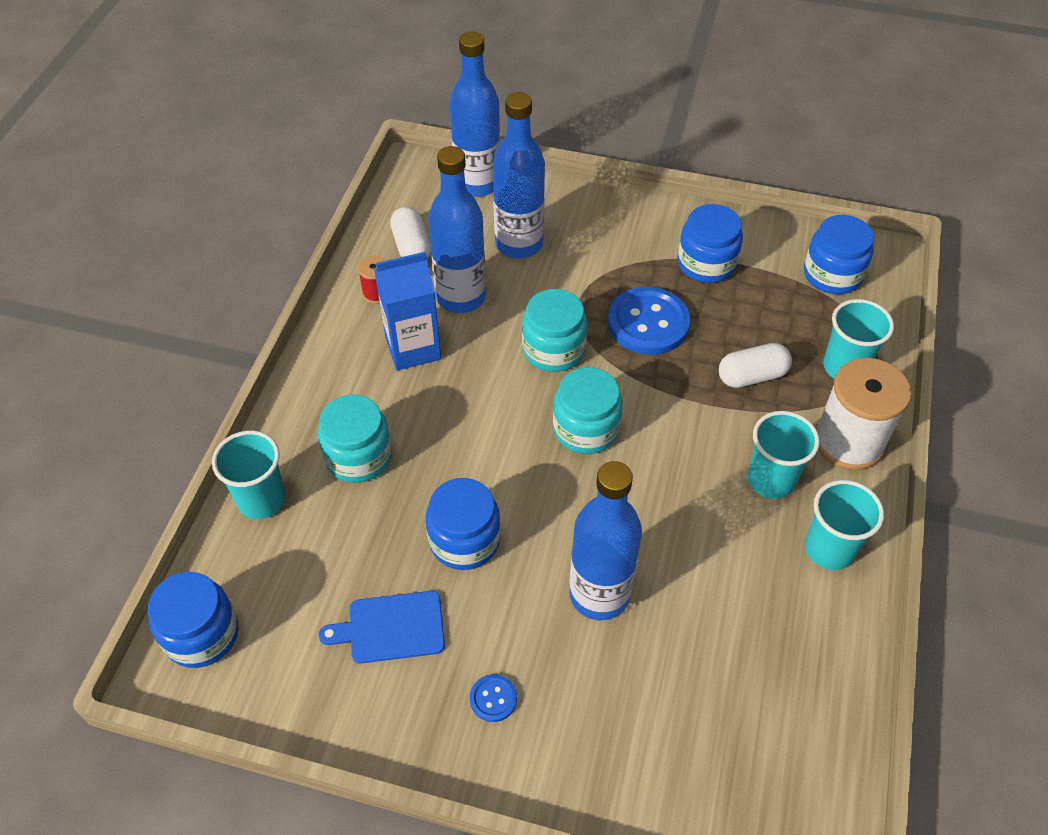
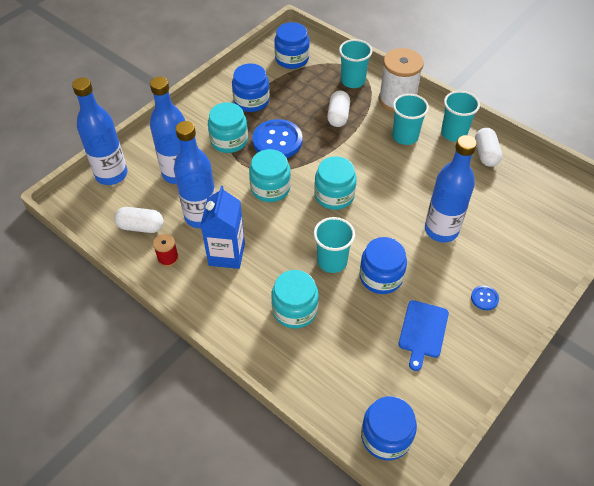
camera: 65 degrees left, 0 degrees up
turquoise cup [212,430,286,519] -> turquoise cup moved to [314,217,355,273]
none -> turquoise jar [208,102,248,153]
none -> white capsule [475,128,502,167]

